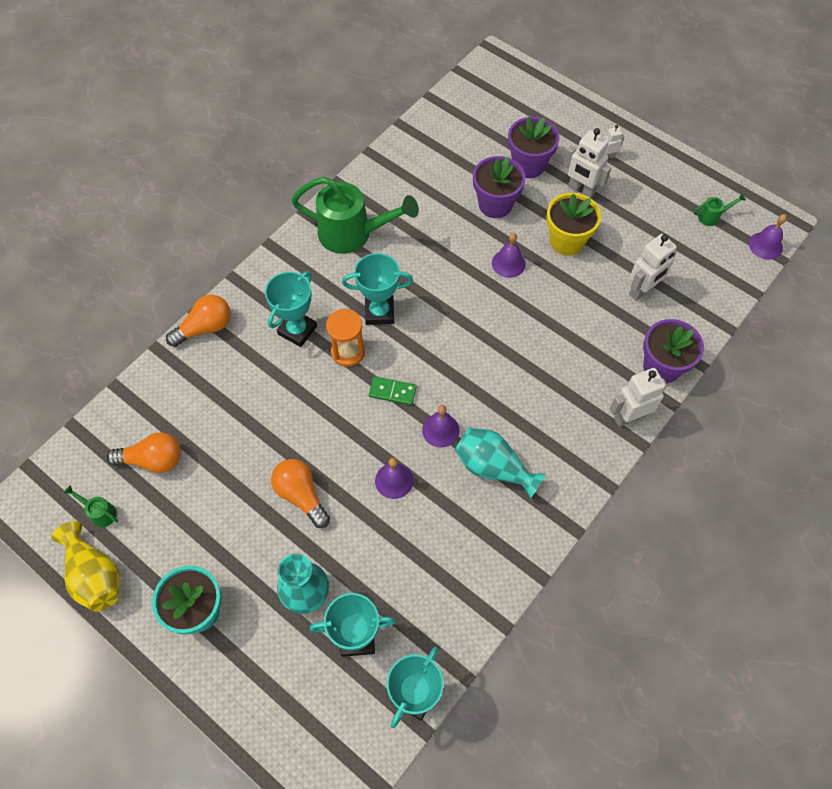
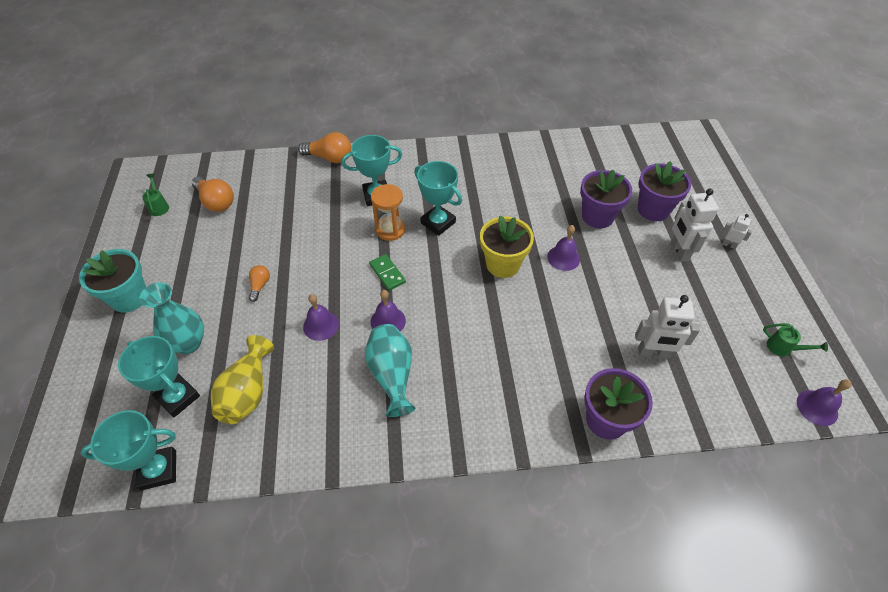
camera: 45 degrees right, 10 degrees down
yellow vase [51,521,120,612] -> yellow vase moved to [211,335,274,424]
orange light bulb [271,459,330,528] -> orange light bulb [249,265,270,302], size x0.57
green watering can [291,177,419,254] -> none
yellow flower pot [546,193,601,256] -> yellow flower pot moved to [480,216,534,278]
white robot [610,368,667,427] -> none

